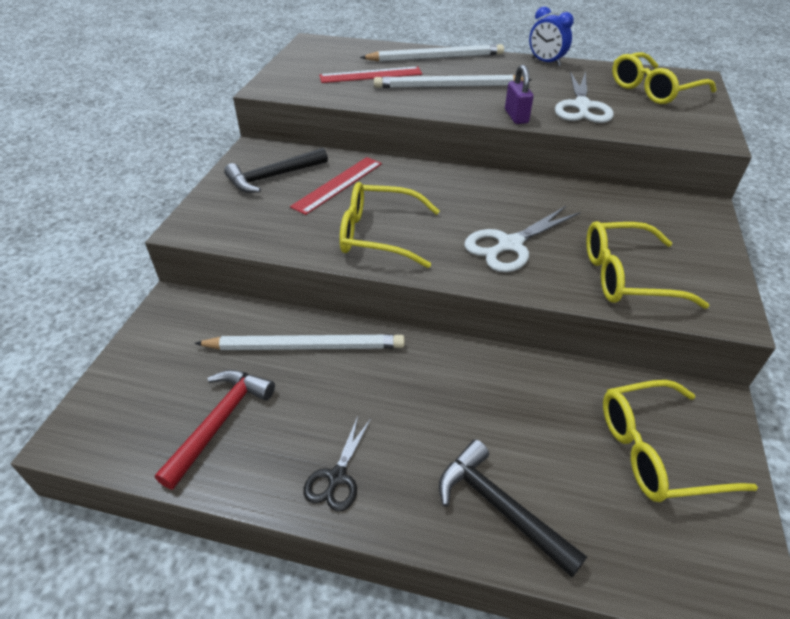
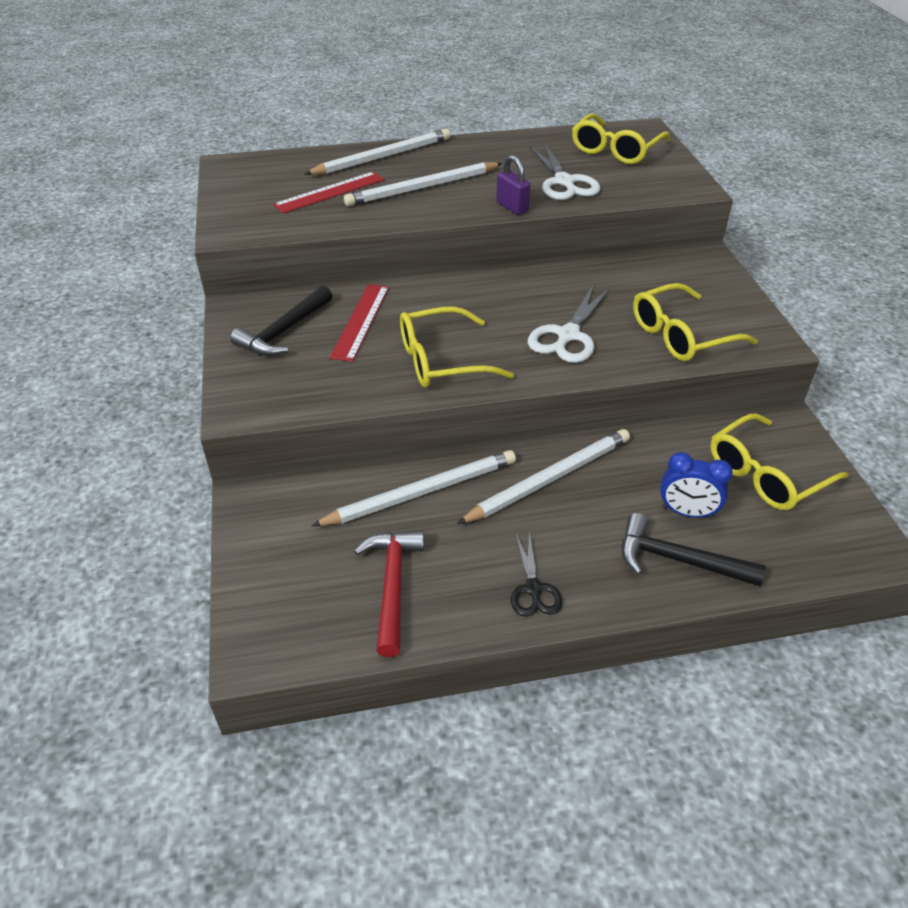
camera: 25 degrees left, 0 degrees up
blue clock [529,7,574,66] -> blue clock moved to [660,452,733,518]
none -> white pencil [457,429,630,524]

